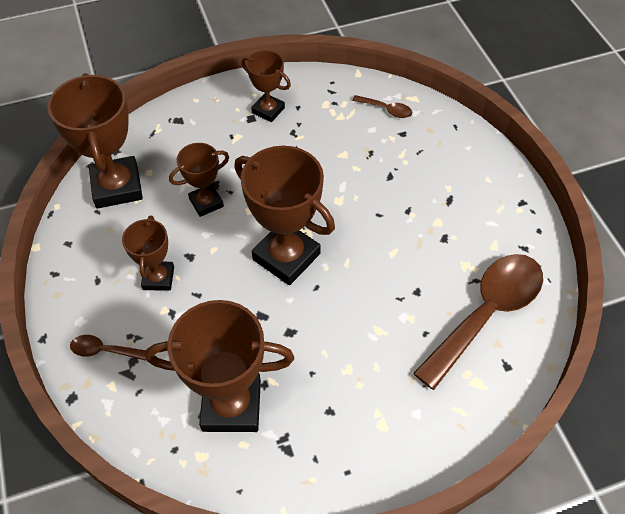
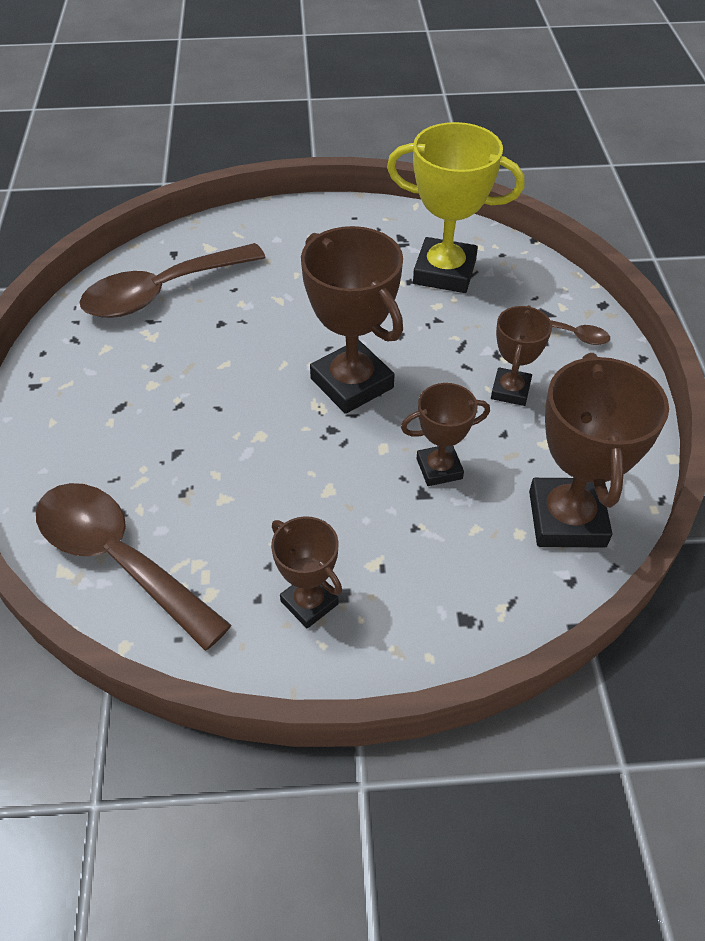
camera: 165 degrees left, 5 degrees down
brown trophy [145,300,294,432] -> yellow trophy [387,122,525,293]
brown spoon [352,95,412,118] -> brown spoon [36,483,231,651], size x2.37

